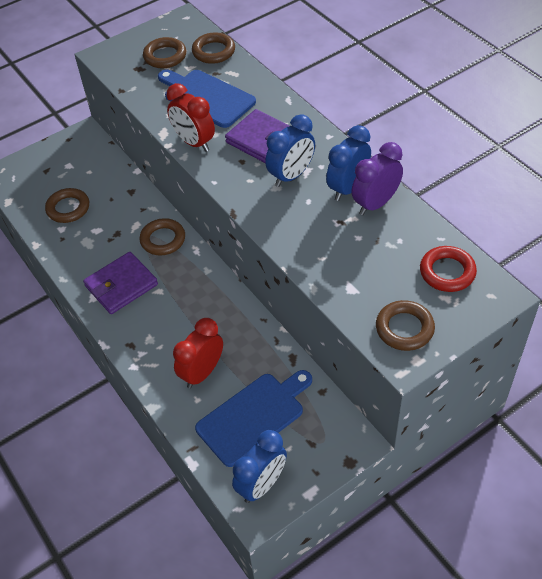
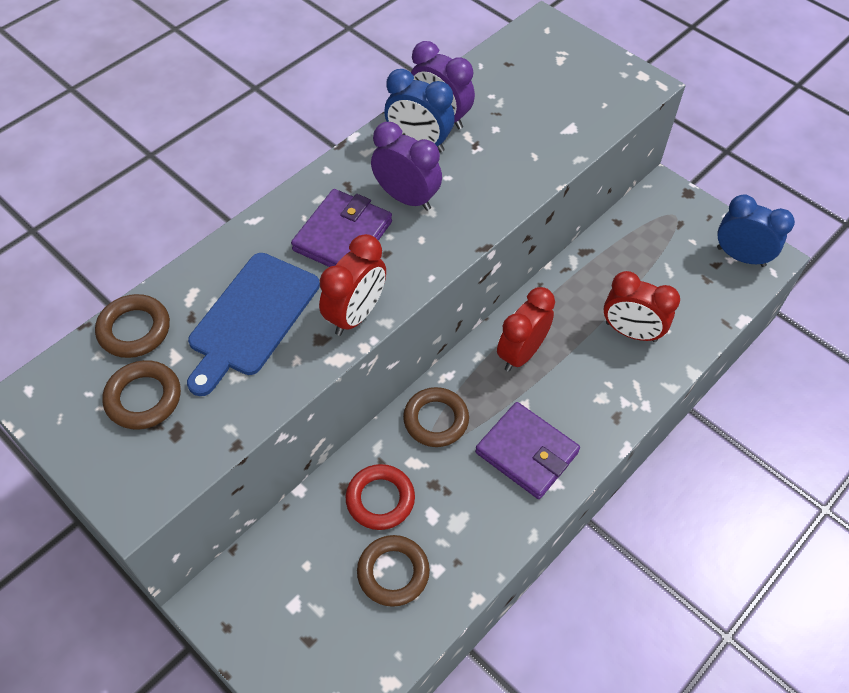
camera: 105 degrees left, 5 degrees up
blue cutting board [195,370,312,467] -> none
blue clock [265,114,315,187] -> purple clock [371,122,442,211]
brown ring [376,300,435,351] -> none
red ring [420,246,477,292] -> red ring moved to [346,464,415,530]
none -> red clock [497,287,555,371]

